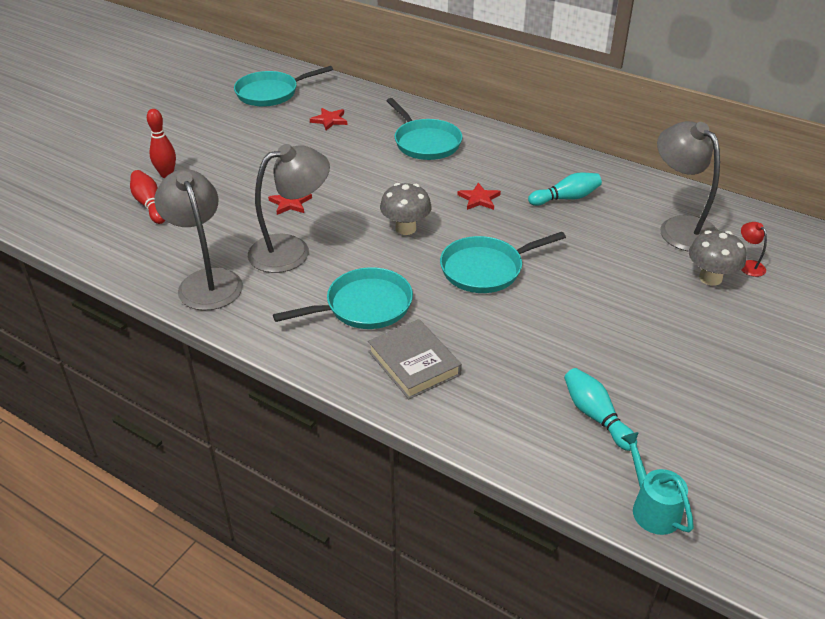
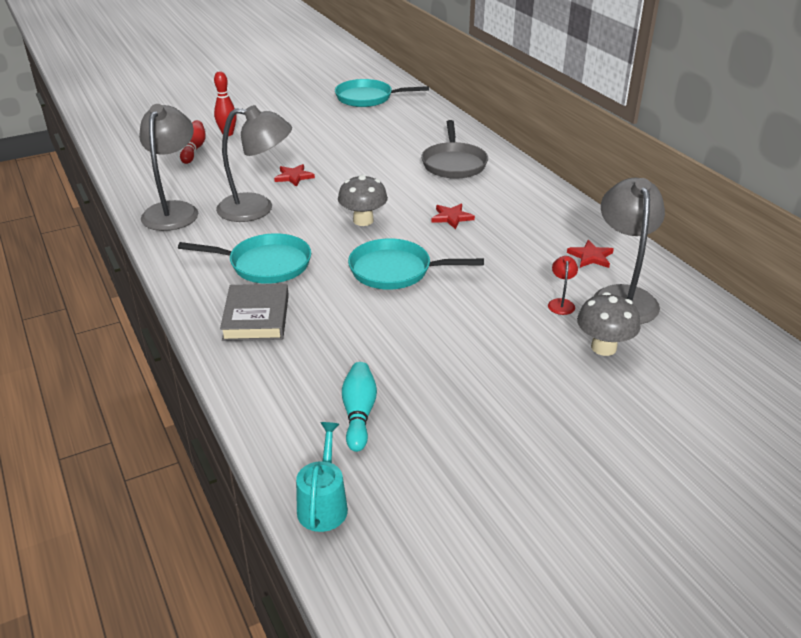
camera: 30 degrees right, 5 degrees down
red star [310,108,347,130] -> red star moved to [567,240,614,268]
turquoise pan [387,98,462,160] -> grey pan [422,120,488,179]
turquoise bowling pin [528,173,602,206] -> none
red lamp [741,222,767,277] -> red lamp moved to [548,256,578,315]

